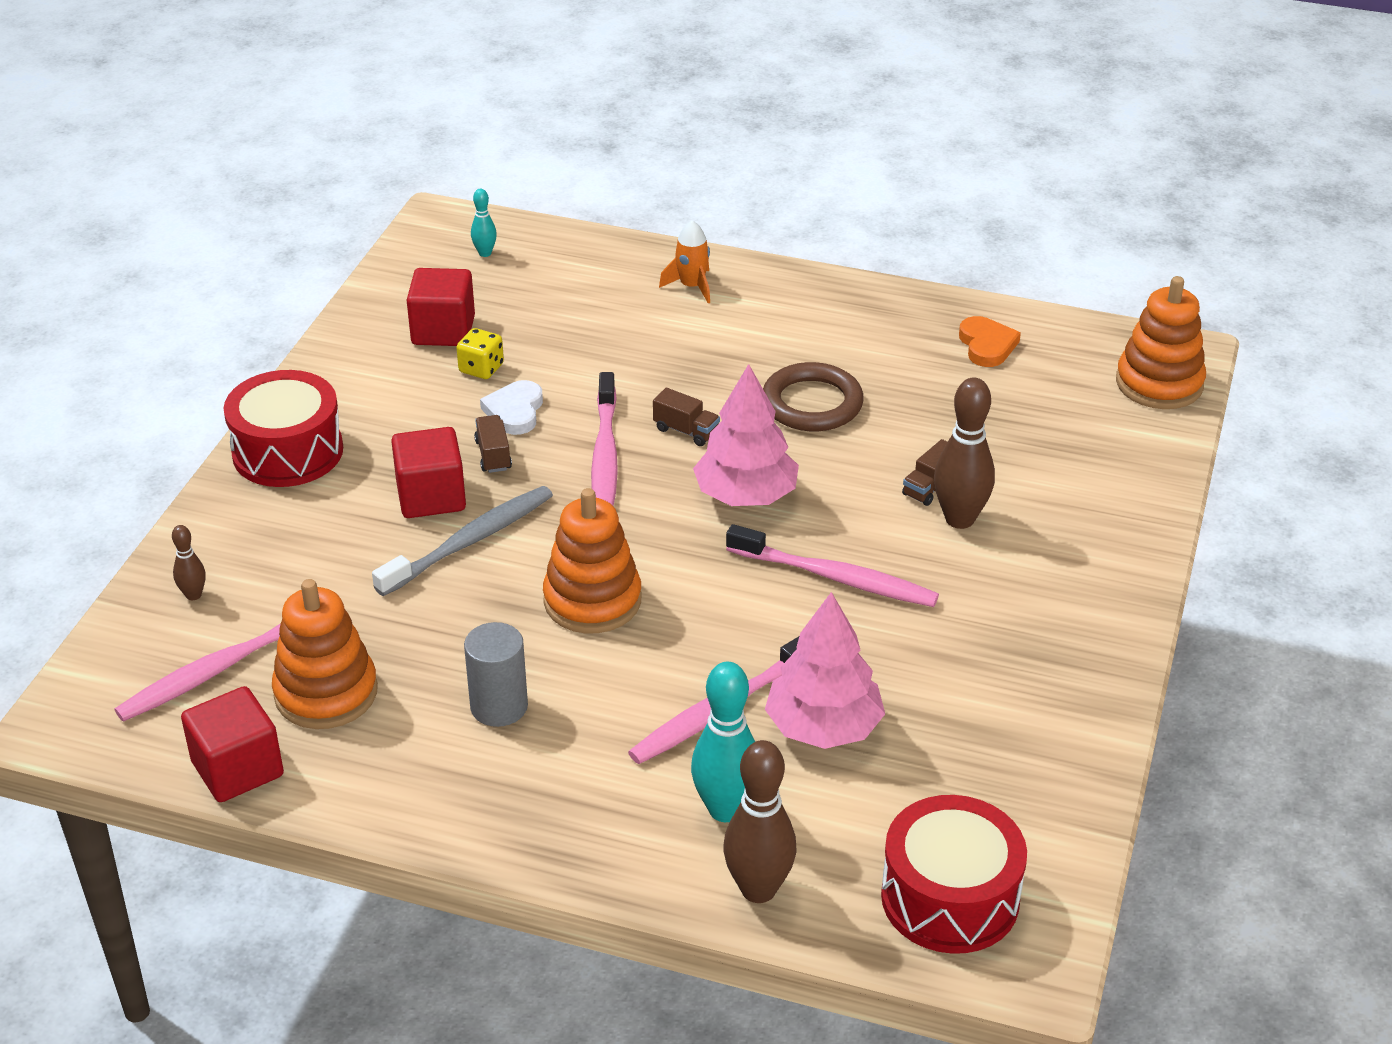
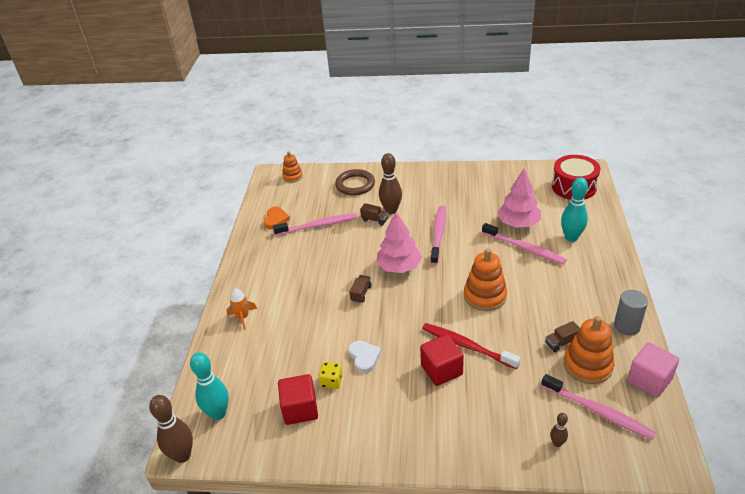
camera: 100 degrees left, 0 degrees up
red cube [181,686,284,802] -> pink cube [627,342,679,398]
red drum [224,370,343,487] -> none
grey toothbrush [372,486,553,596] -> red toothbrush [422,323,521,369]
grey cylinder [464,622,528,727] -> grey cylinder moved to [614,290,648,335]
turquoise bowling pin [471,189,497,257] -> turquoise bowling pin [190,352,229,420], size x1.99
brown truck [474,415,512,473] -> brown truck moved to [545,321,580,352]
white heart [480,380,543,435] -> white heart turned 105 degrees counterclockwise [348,341,381,373]
pink toothbrush [591,372,618,506] -> pink toothbrush moved to [273,213,357,236]
brown bowling pin [724,740,797,903] -> brown bowling pin moved to [149,395,193,463]
brown ring [763,362,864,431] -> brown ring moved to [335,169,375,196]
orange heart [959,316,1021,367] -> orange heart turned 120 degrees clockwise [264,207,290,229]
orange stacking toy [1116,276,1206,409] -> orange stacking toy [282,152,303,183], size x0.60

